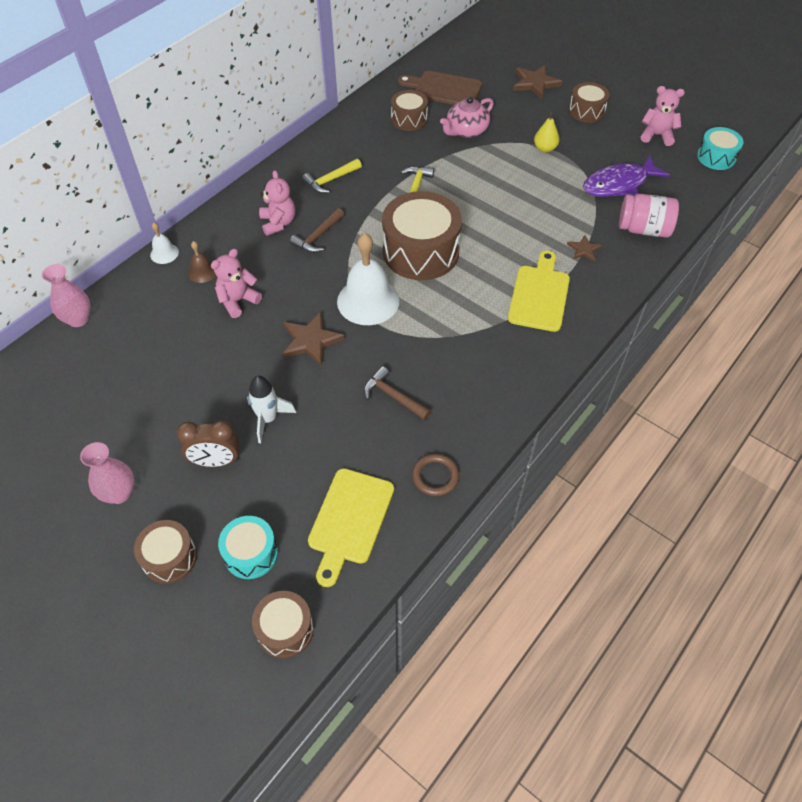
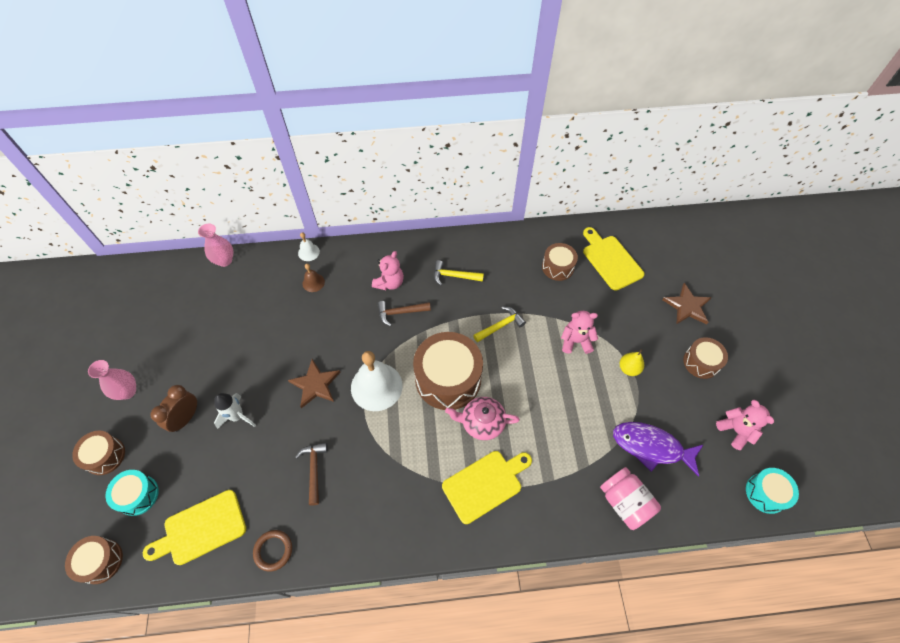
camera: 45 degrees right, 5 degrees up
brown clock [177,420,240,467] -> brown clock turned 75 degrees clockwise [150,385,197,432]
pink teddy bear [211,249,262,318] -> pink teddy bear moved to [561,311,598,354]
brown cutting board [398,71,482,105] -> yellow cutting board [583,227,645,291]
pink teapot [440,97,494,138] -> pink teapot moved to [445,397,520,440]
brown star [567,235,602,262] -> none

